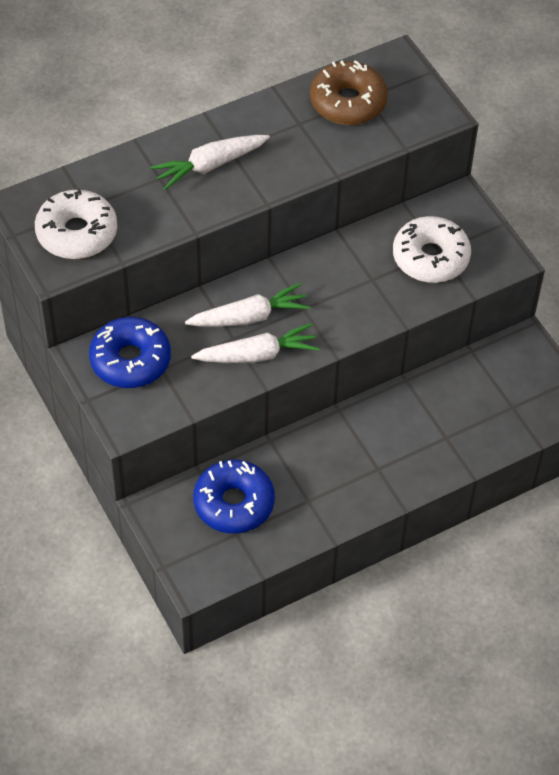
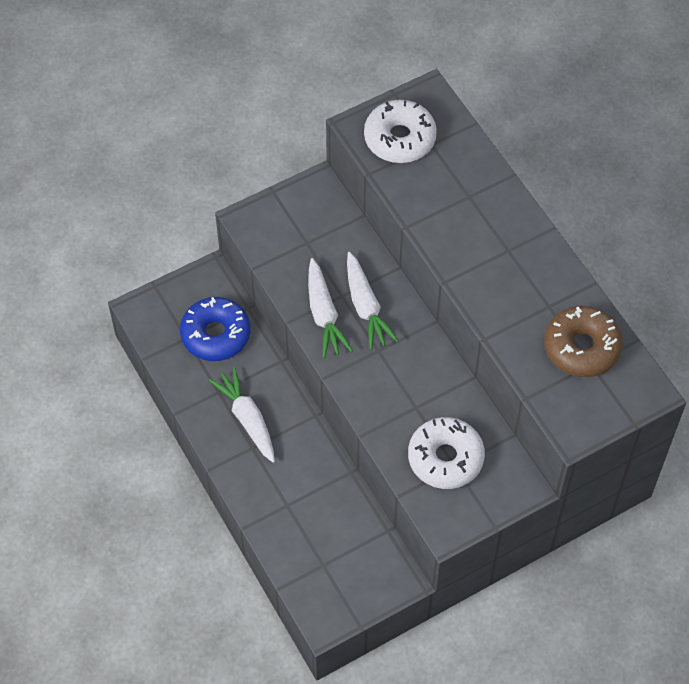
camera: 90 degrees right, 5 degrees up
blue donut [89,317,171,388] -> none
white carrot [150,135,270,190] -> white carrot moved to [209,367,275,463]

